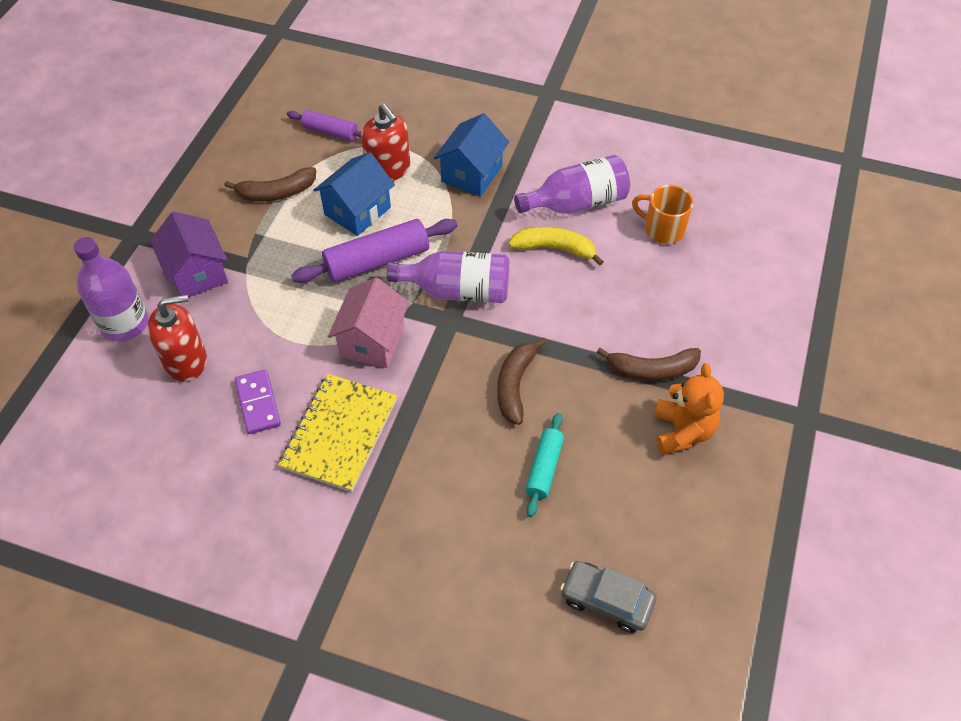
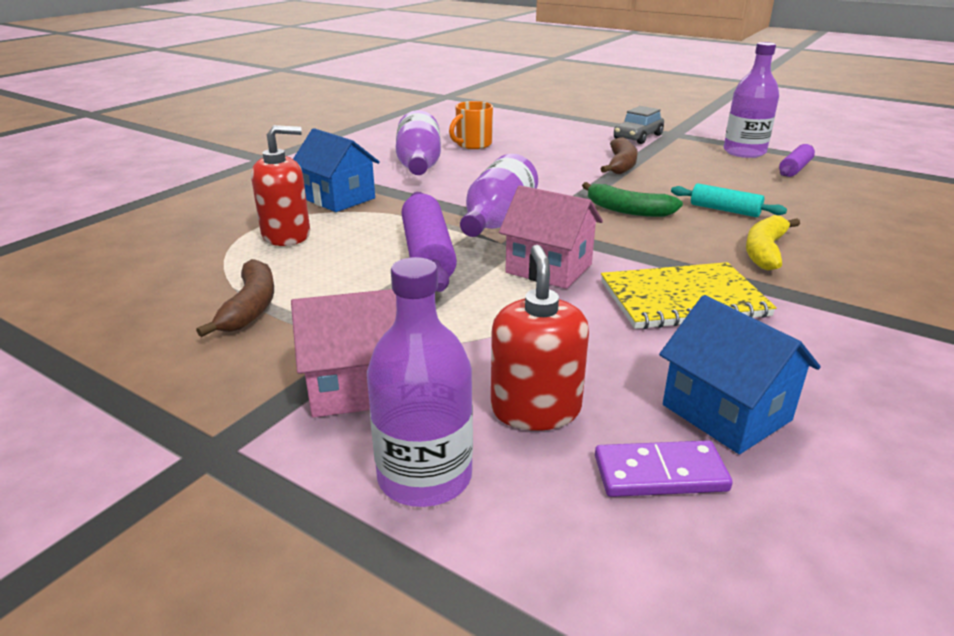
camera: 75 degrees left, 25 degrees down
purple house [150,212,228,297] -> pink house [291,289,396,417]
purple domino [235,369,281,434] -> purple domino moved to [595,440,733,497]
yellow notebook [278,374,397,492] -> yellow notebook turned 45 degrees counterclockwise [601,262,777,329]
purple rolling pin [287,110,362,141] -> purple rolling pin moved to [779,144,815,177]
blue house [313,152,395,236] -> blue house moved to [659,295,821,454]
brown banana [497,337,547,425] -> green banana [582,182,683,217]
yellow banana [509,227,604,265] -> yellow banana moved to [746,215,800,270]
grey car [560,561,656,633] -> grey car moved to [614,106,664,144]
orange teddy bear [654,363,724,454] -> none
none -> purple bottle [724,42,779,158]

